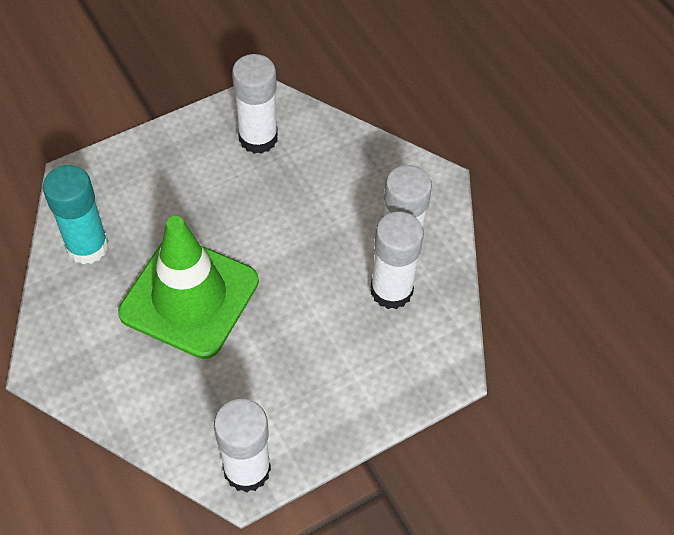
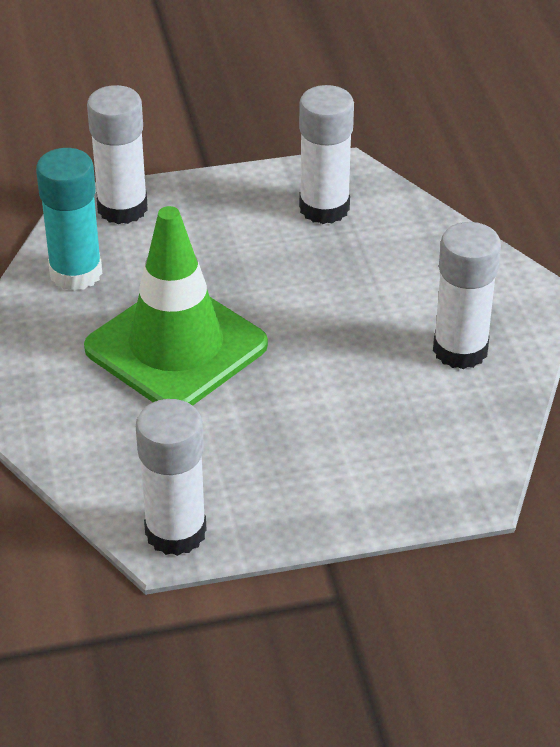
camera: 20 degrees right, 15 degrees down
white glue stick [371,212,424,309] -> white glue stick moved to [87,85,148,224]

